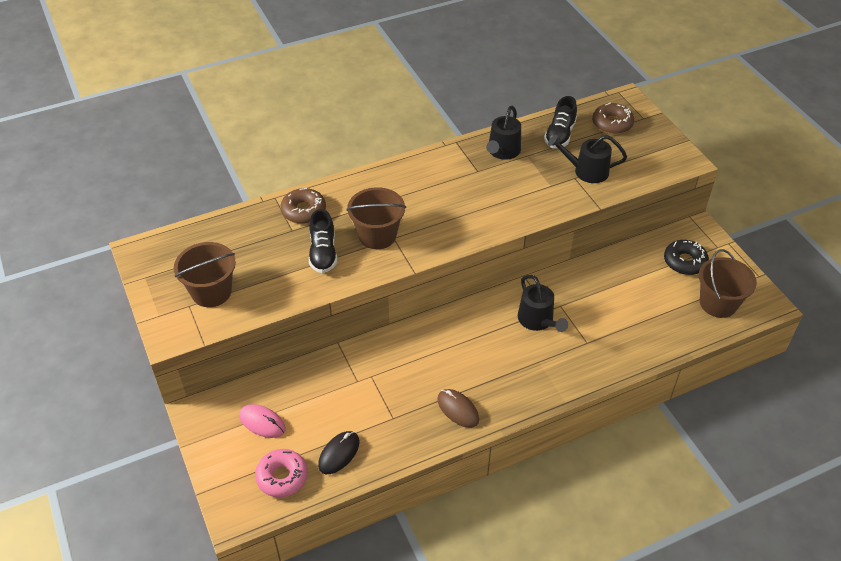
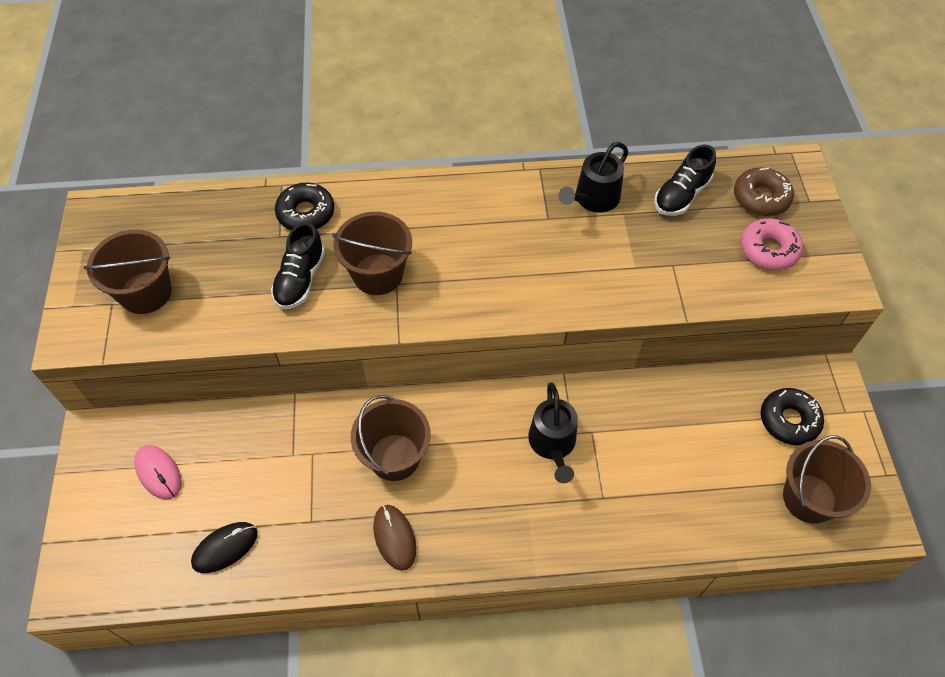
camera: 20 degrees right, 10 degrees up
pink donut [255,449,308,497] -> pink donut moved to [741,218,803,270]
brown donut [280,188,326,224] -> black donut [275,183,334,230]
black watering can [548,135,627,183] -> none
none -> brown bucket [351,395,431,481]

